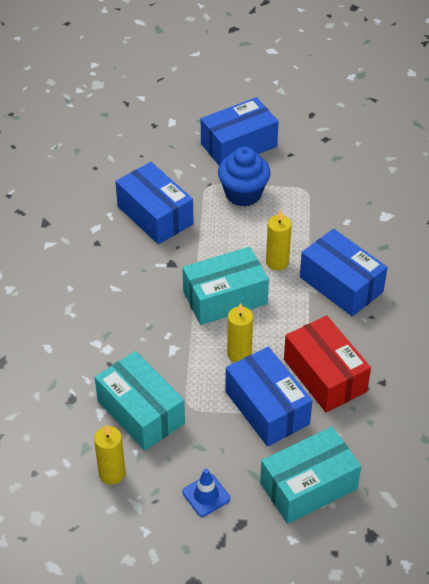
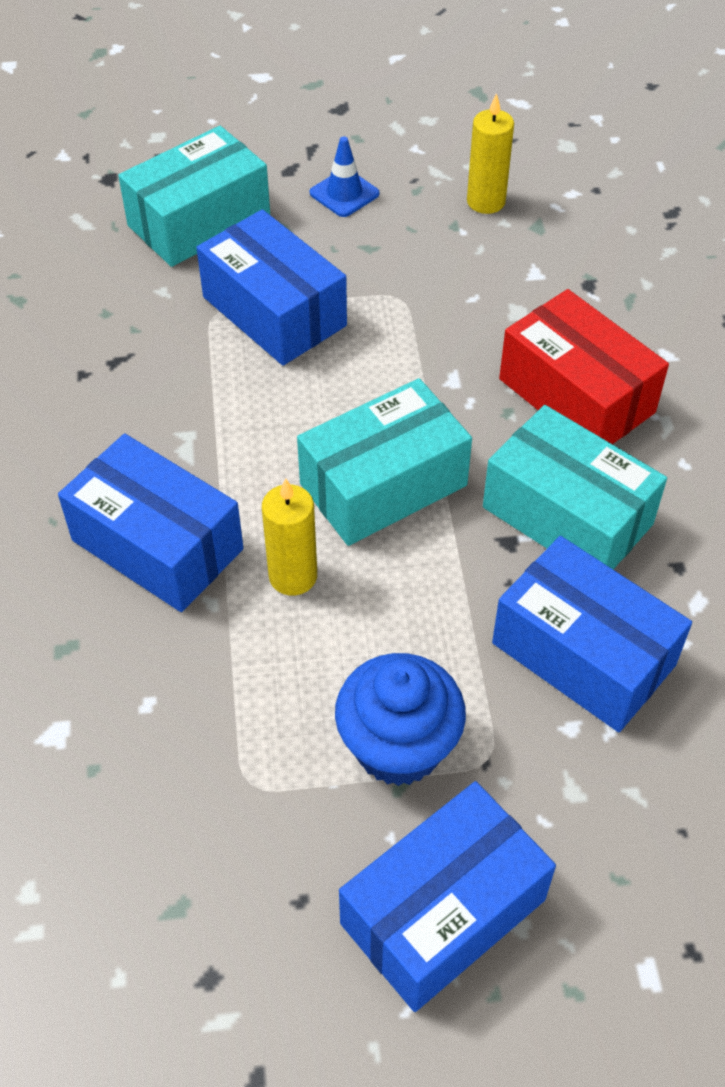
camera: 170 degrees right, 5 degrees up
turquoise box [95,351,185,451] -> turquoise box moved to [483,405,667,569]
yellow candle [227,303,253,363] -> none
red box [284,316,371,412] -> red box moved to [499,289,669,444]

